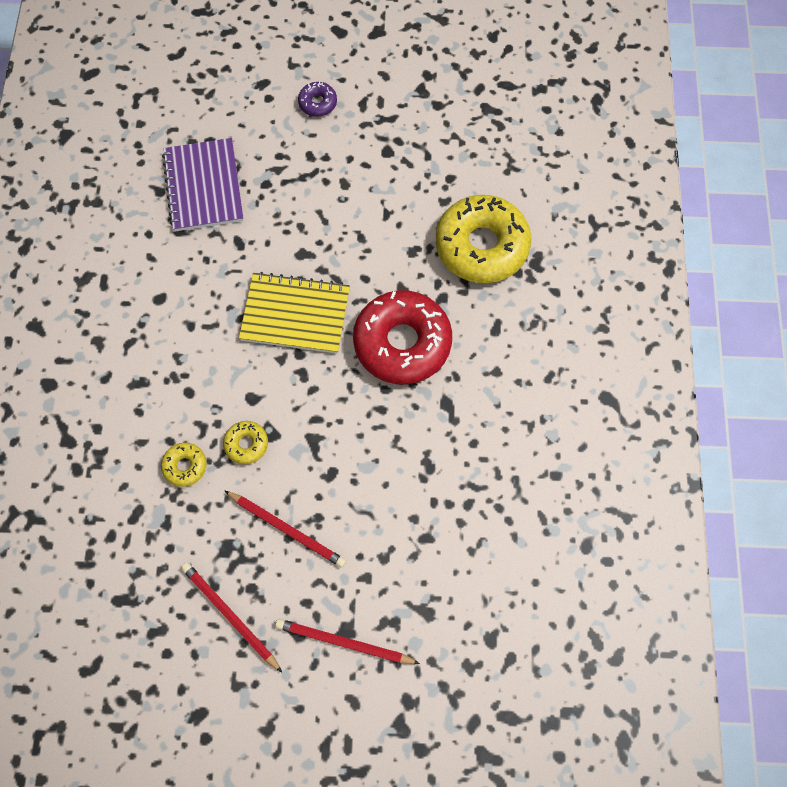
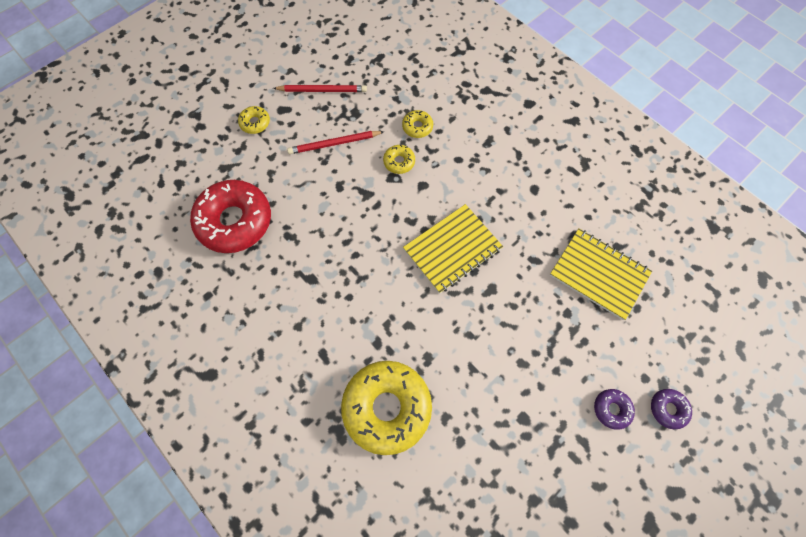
camera: 135 degrees right, 0 degrees up
purple notebook [162,138,244,232] -> yellow notebook [550,229,652,320]
red pencil [275,619,420,664] -> yellow donut [238,106,270,134]
red donut [353,290,452,384] -> red donut moved to [190,180,271,253]
none -> purple donut [651,389,692,429]

